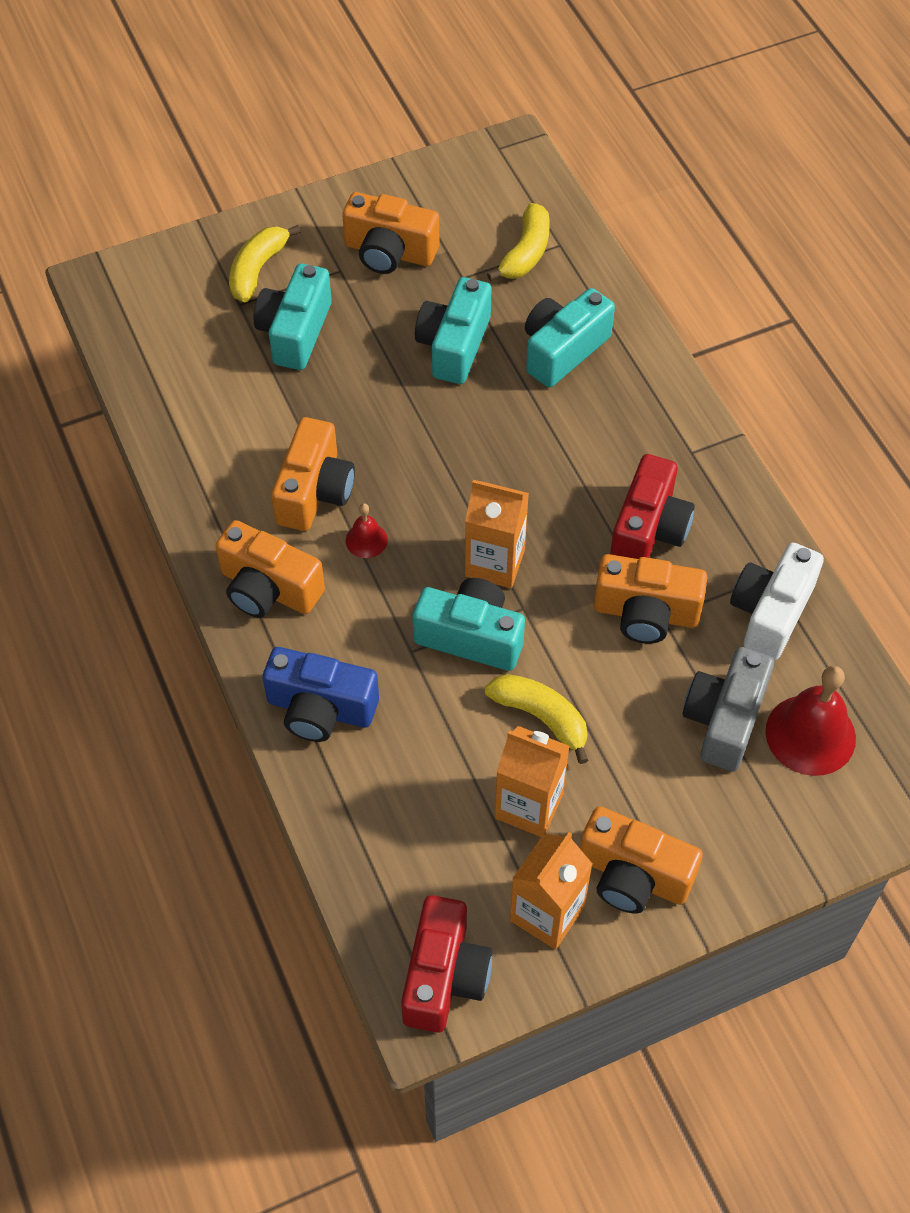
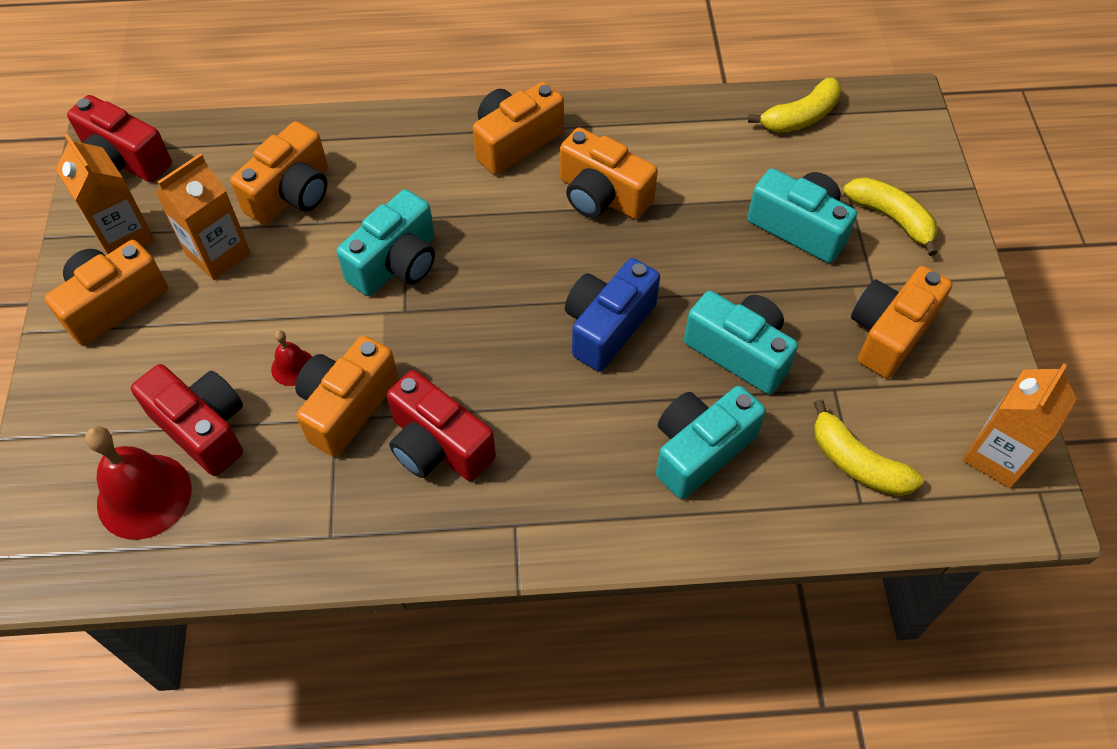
camera: 110 degrees right, 0 degrees up
blue camera [263,647,379,742] -> blue camera moved to [565,258,660,372]
red bell [346,503,388,558] -> red bell moved to [271,330,312,386]
orange carton [465,480,529,588] -> orange carton moved to [962,363,1077,489]
yellow banana [485,674,588,764] -> yellow banana moved to [748,78,841,133]
turquoise camera [525,288,615,388] -> turquoise camera turned 105 degrees counterclockwise [656,386,766,499]
grey camera [683,647,774,771] -> red camera [131,364,243,476]
white camera [730,542,824,661] -> none
none -> orange camera [230,121,328,225]

